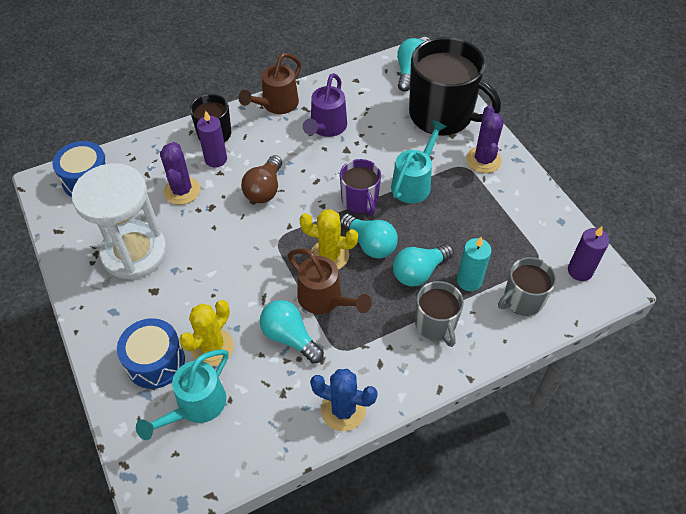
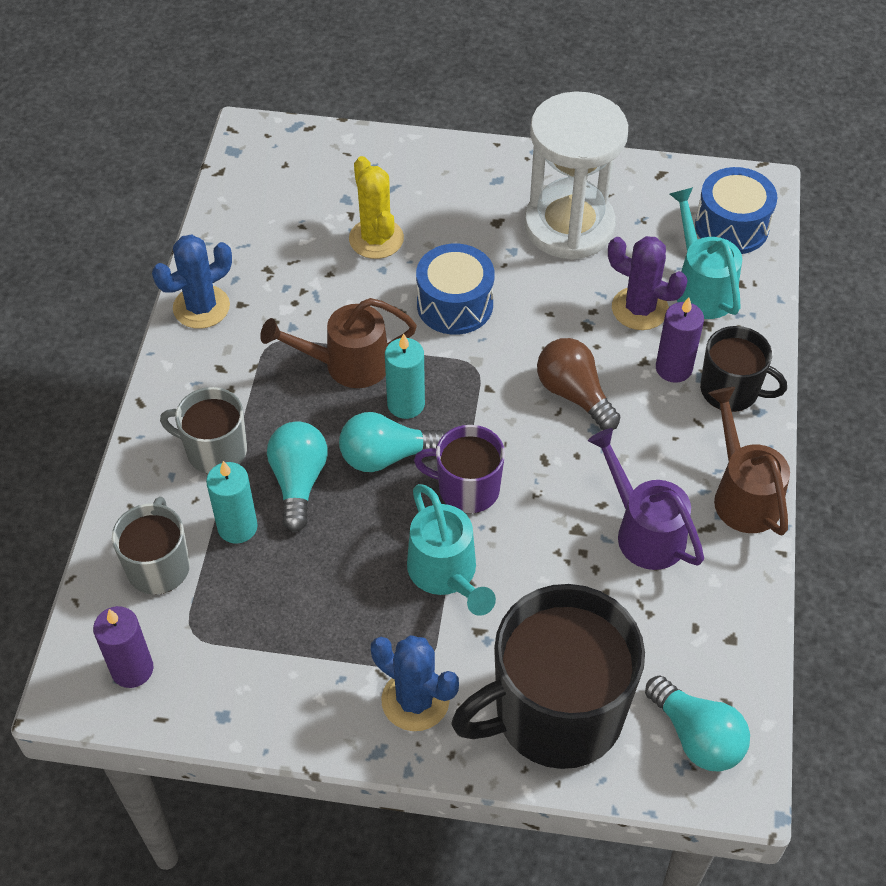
camera: 125 degrees right, 0 degrees up
blue drum [117,318,185,389] -> blue drum moved to [416,244,495,335]
turquoise watering can [136,349,229,440] -> turquoise watering can moved to [670,187,742,319]
turquoise light bulb [260,300,324,364] -> none
yellow cactus [299,209,358,270] -> turquoise candle [385,334,425,419]
purple cactus [466,105,504,173] -> blue cactus [371,635,459,731]

